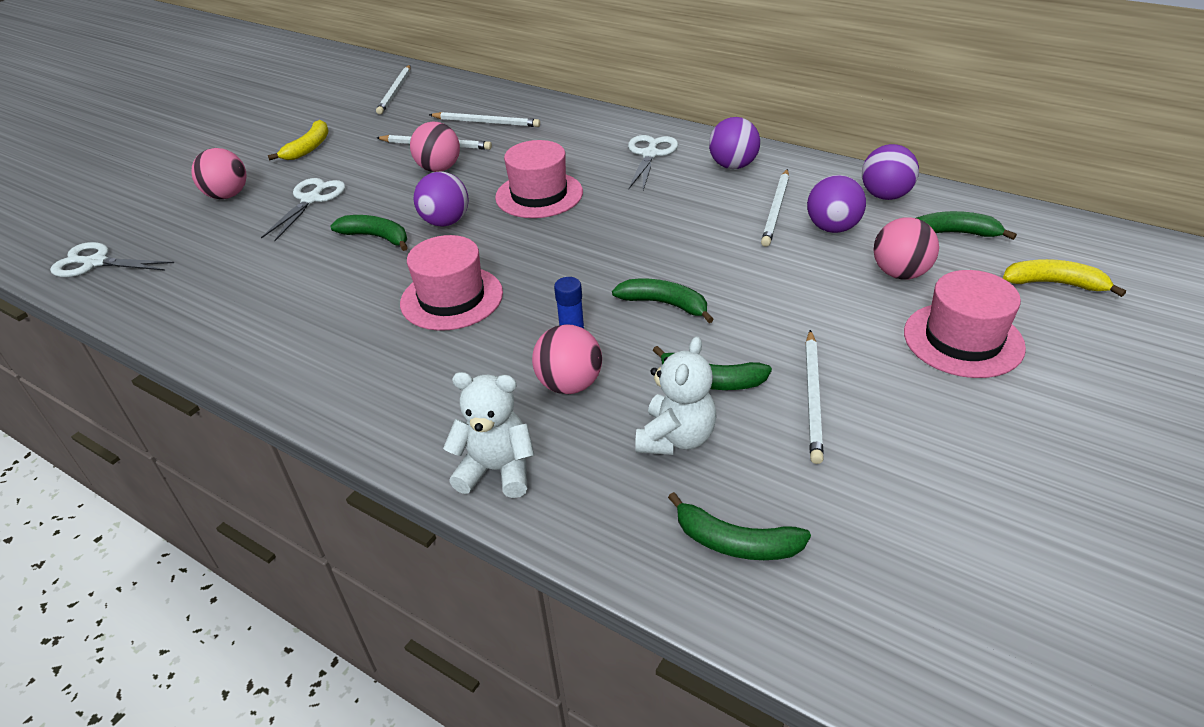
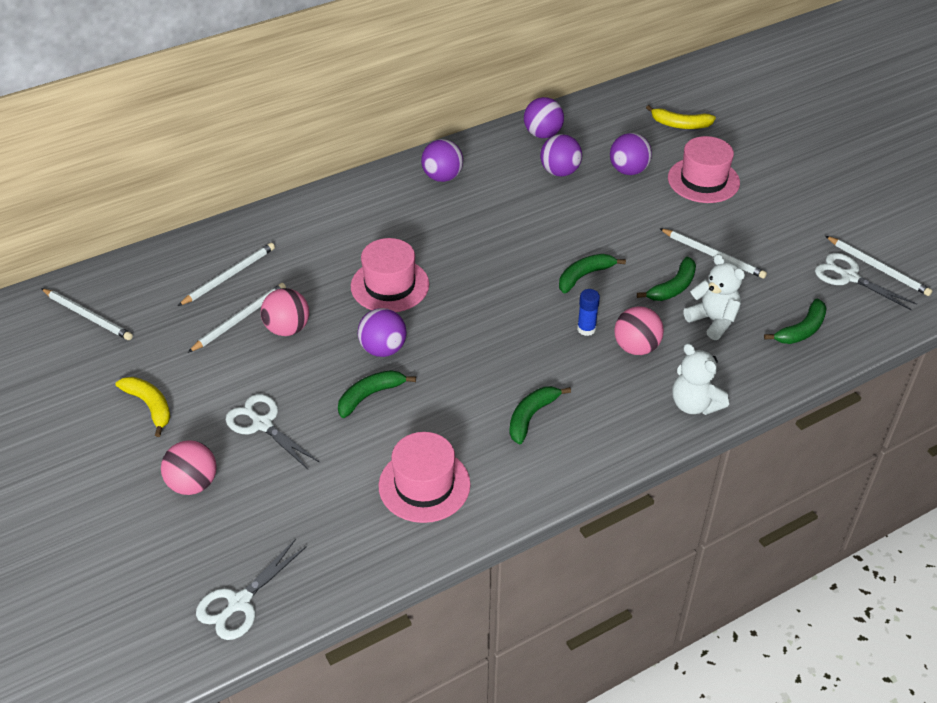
camera: 65 degrees left, 5 degrees up
pink hat [400,235,503,331] -> pink hat moved to [379,432,471,523]
white teddy bear [443,372,534,498] -> white teddy bear turned 75 degrees counterclockwise [672,343,729,415]
white scissors [628,135,678,190] -> white scissors moved to [815,253,917,310]
white pencil [761,169,789,247] -> white pencil moved to [825,236,933,296]
pink ball [874,217,939,280] -> purple ball [610,133,652,175]
green banana [916,211,1017,240] -> green banana moved to [509,386,571,444]
yellow banana [1003,259,1126,297] -> yellow banana turned 120 degrees counterclockwise [646,105,716,129]

